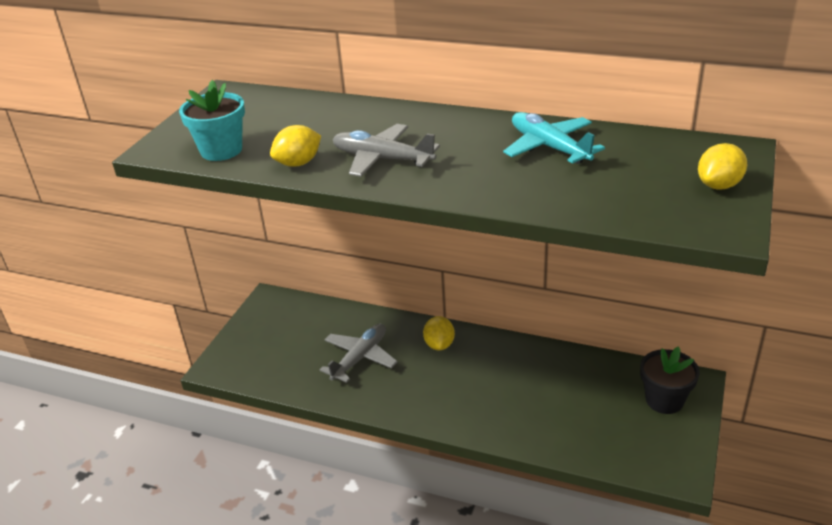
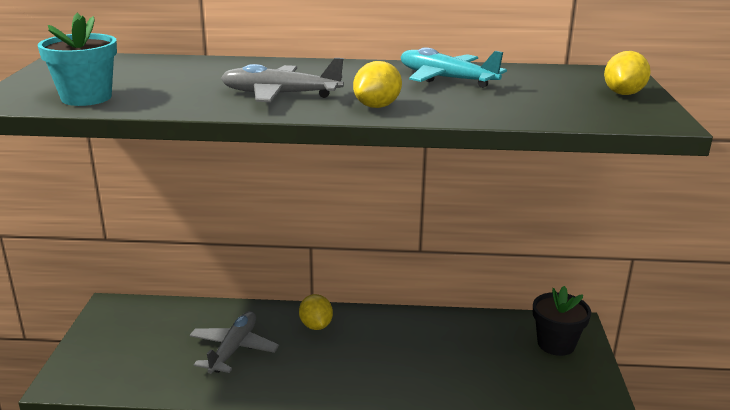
camera: 20 degrees left, 10 degrees down
yellow lemon [270,125,321,167] -> yellow lemon moved to [353,61,402,108]

